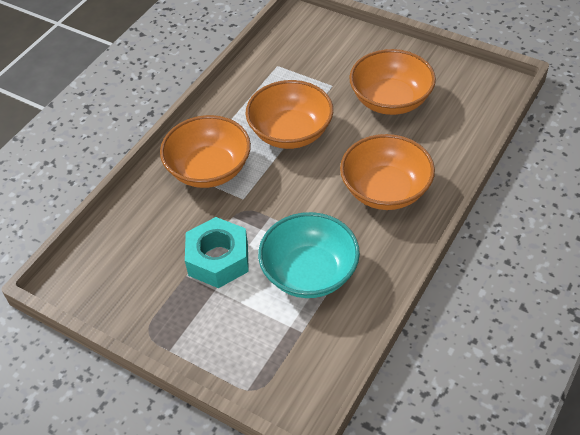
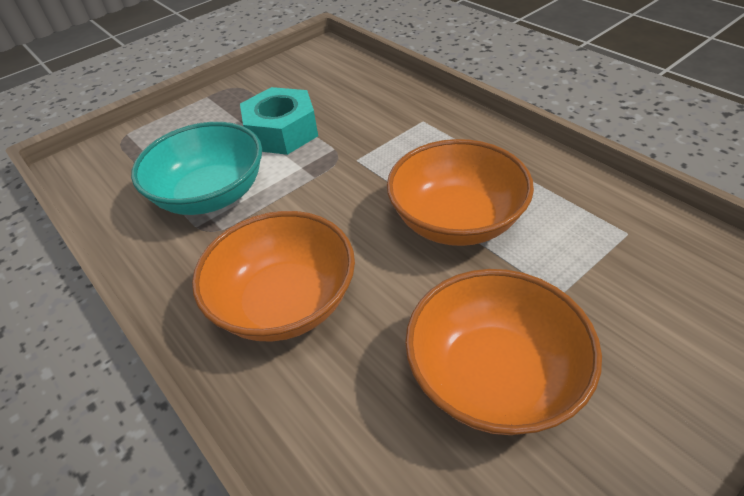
camera: 110 degrees right, 5 degrees down
orange bowl [160,115,251,188] -> none

